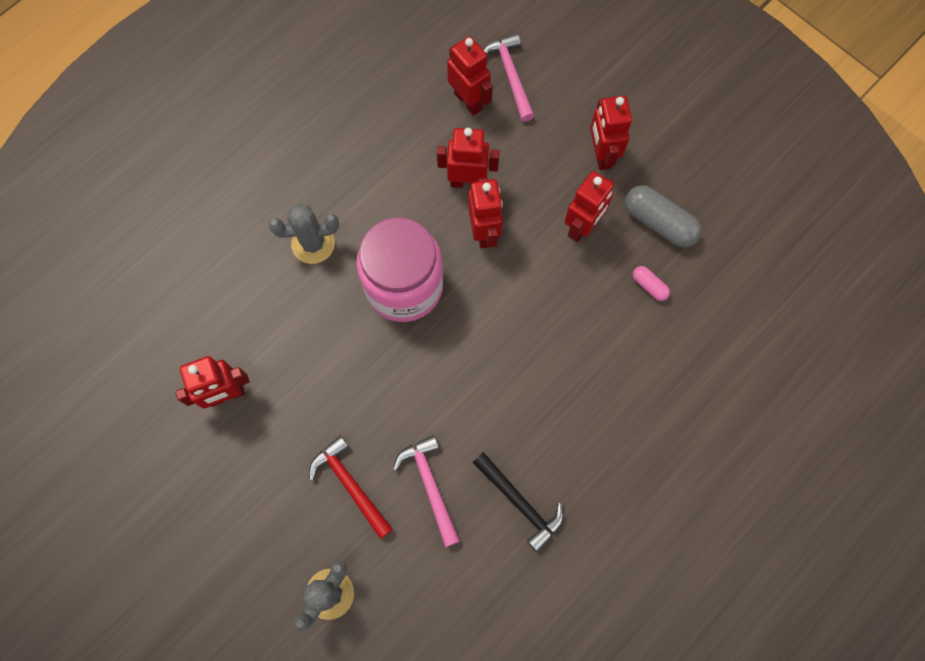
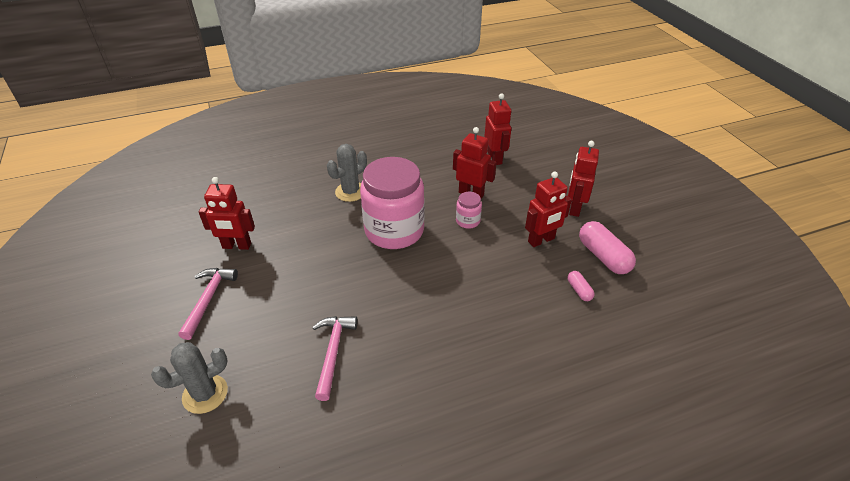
camera: 25 degrees right, 30 degrees down
grey cactus [269,204,339,264] -> grey cactus turned 60 degrees counterclockwise [327,144,367,202]
red hammer [309,436,393,539] -> none
red robot [468,178,503,248] -> pink jar [456,192,482,229]
black hammer [473,452,564,552] -> none
pink hammer [483,33,534,122] -> pink hammer moved to [178,268,238,340]
grey capsule [625,185,702,248] -> pink capsule [579,221,636,274]

